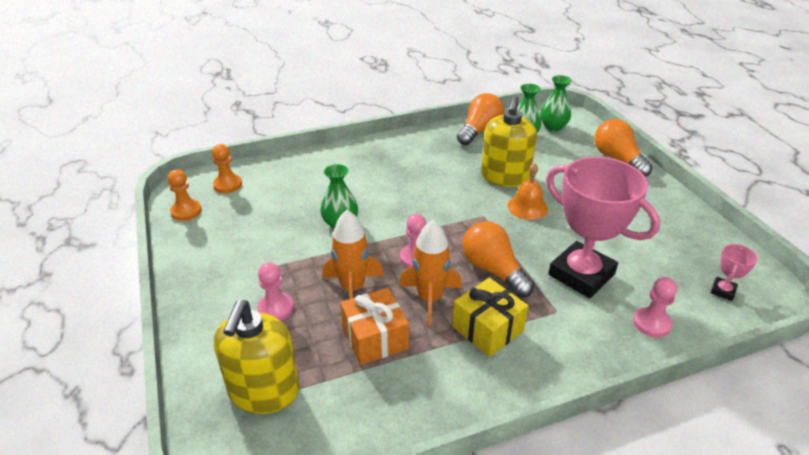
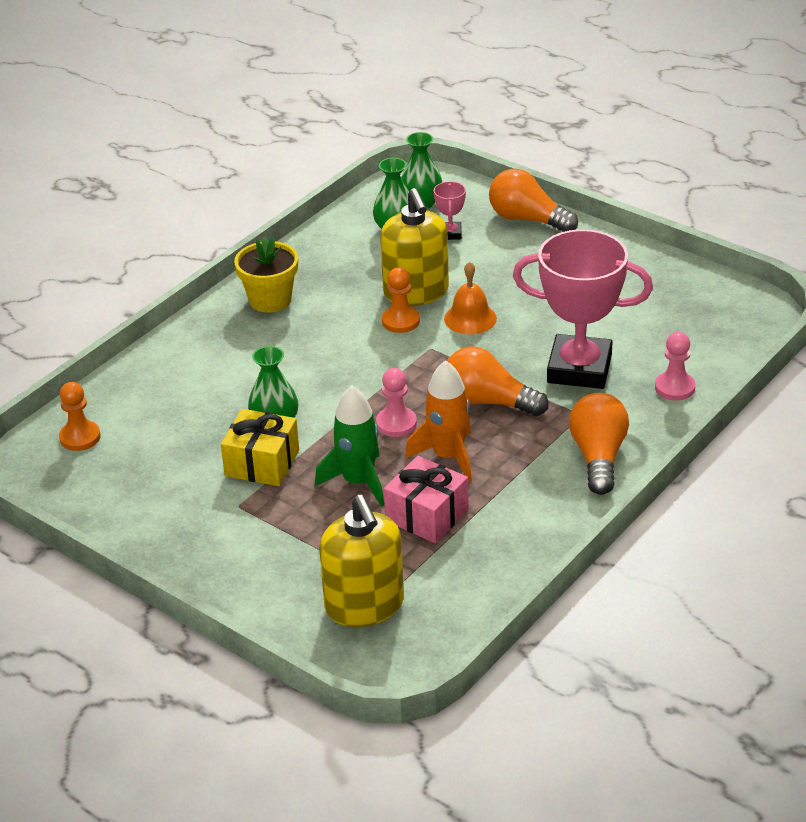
camera: 30 degrees left, 0 degrees up
orange pawn [168,169,202,221] -> orange pawn moved to [382,267,420,333]
pink pawn [257,263,294,321] -> none
orange rocket [322,210,384,299] -> green rocket [315,386,384,507]
orange gift [340,288,409,365] -> pink gift [384,456,469,543]
yellow gift [452,278,528,357] -> yellow gift moved to [221,409,299,486]
orange light bulb [457,93,504,145] -> orange light bulb moved to [569,393,629,495]
pink trophy [711,244,758,301] -> pink trophy moved to [434,181,466,240]
none -> yellow flower pot [234,237,298,312]

